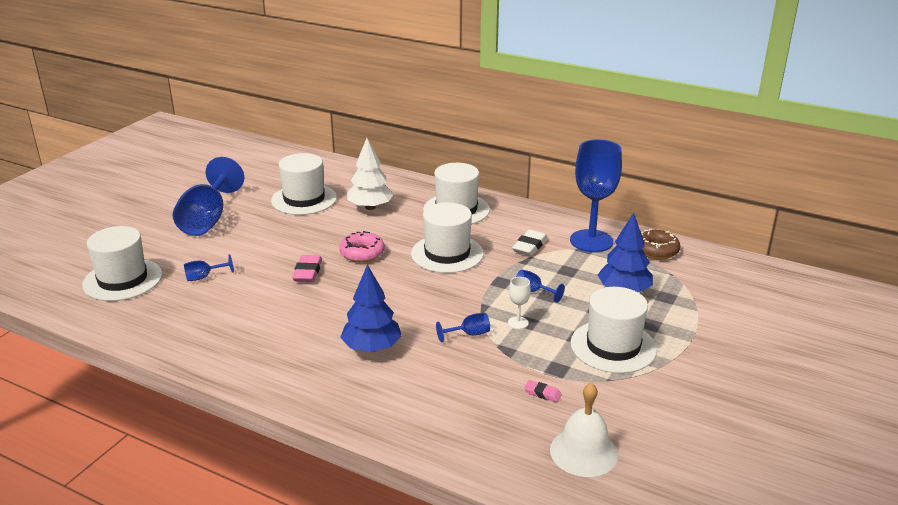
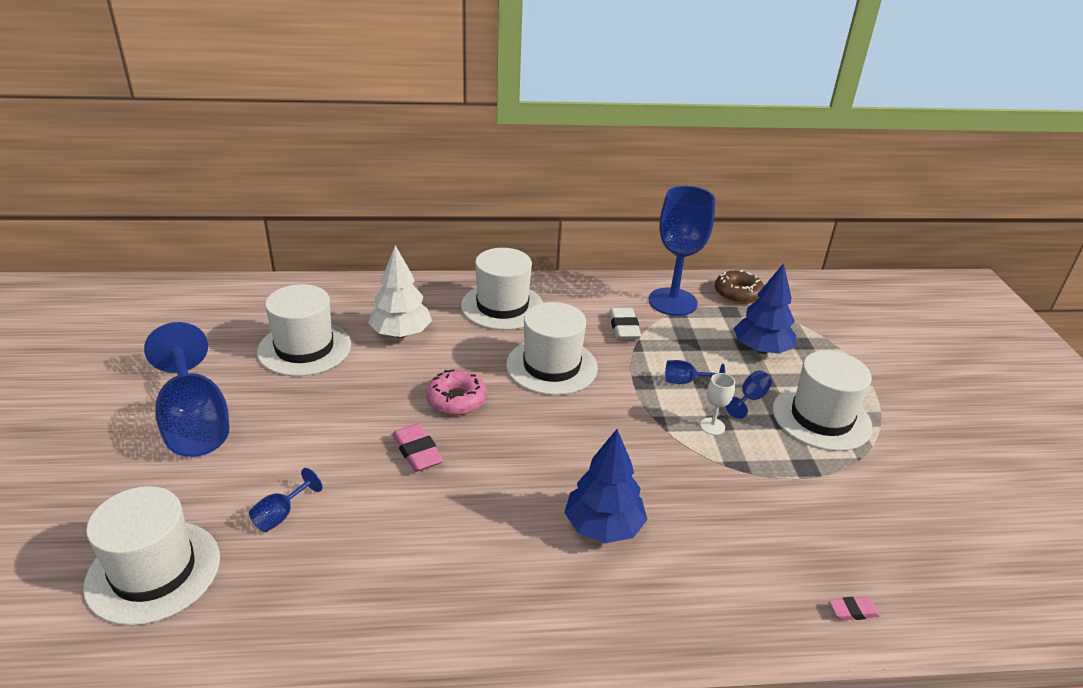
camera: 35 degrees left, 5 degrees up
blue goblet [436,313,490,343] -> blue goblet moved to [725,371,772,419]
pink eraser [524,380,562,402] -> pink eraser moved to [829,597,880,621]
white bell [550,383,618,477] -> none

